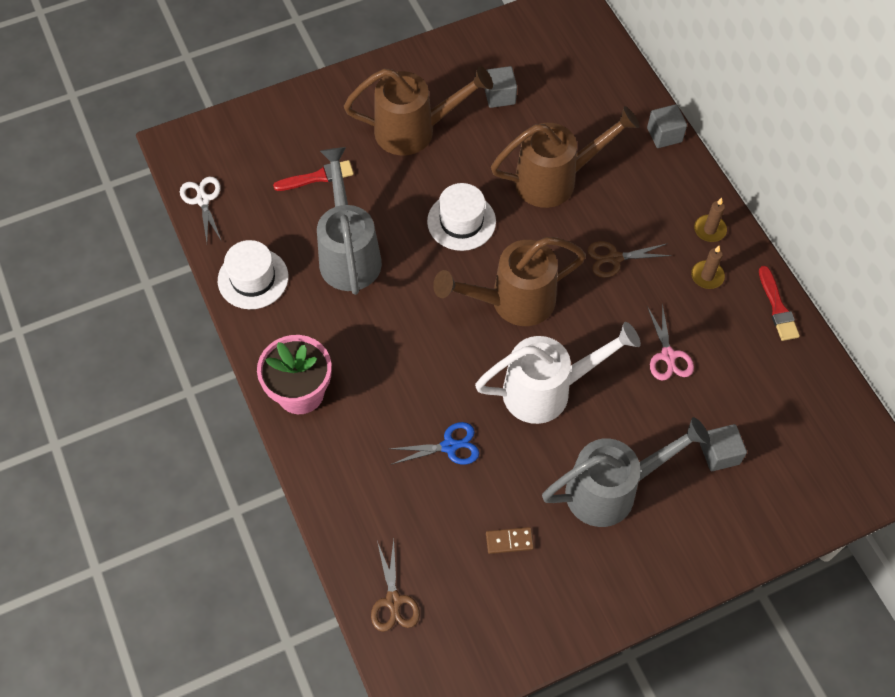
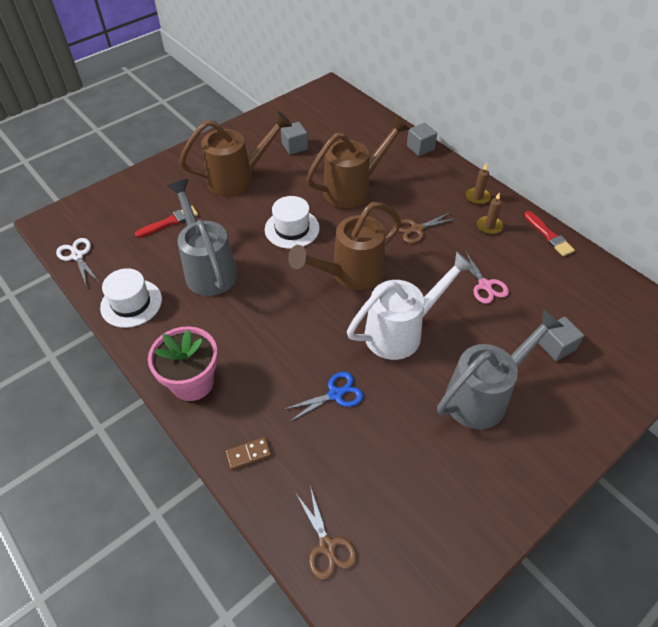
camera: 15 degrees left, 10 degrees down
brown domino [486,527,534,554] -> brown domino moved to [226,437,271,470]

